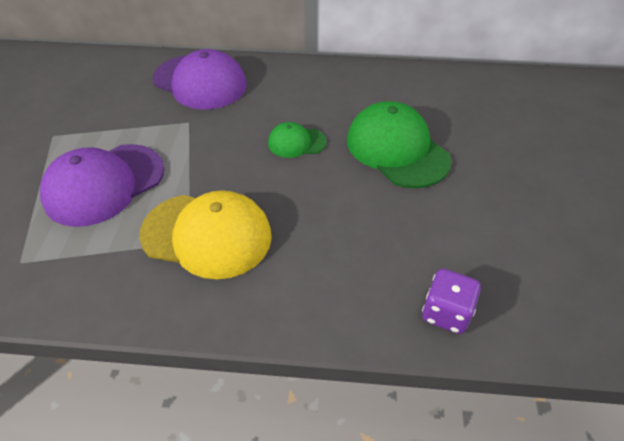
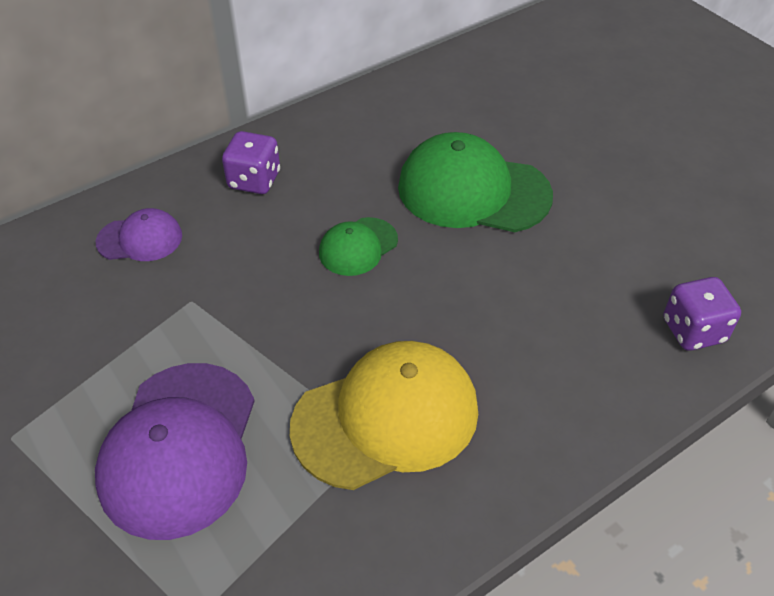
camera: 40 degrees left, 0 degrees up
purple cap [152,49,247,110] -> purple cap [96,208,182,261], size x0.52
none -> purple dice [222,131,280,194]

